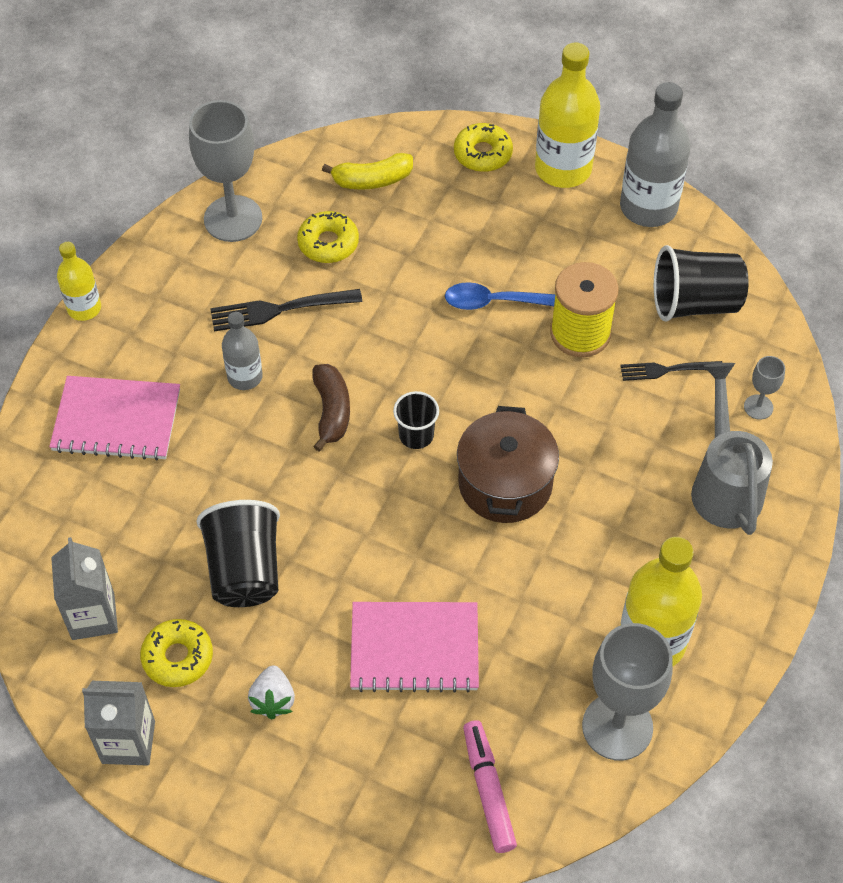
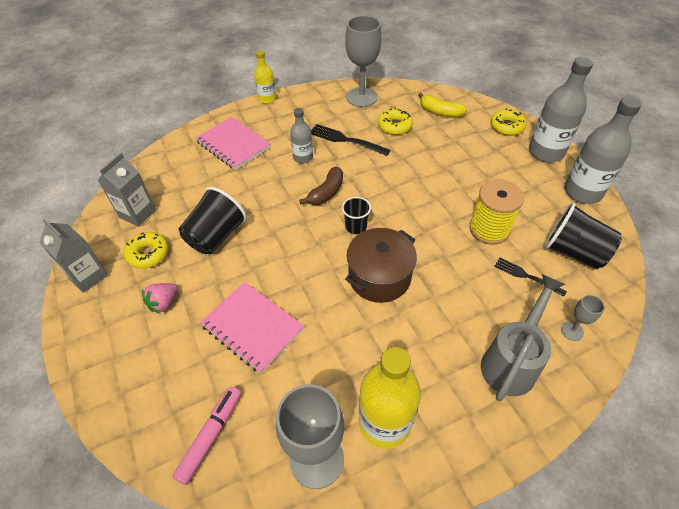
camera: 40 degrees right, 5 degrees down
white strawberry [248,665,295,719] -> pink strawberry [142,283,178,314]
blue spoon [445,282,555,310] -> none
yellow bottle [535,43,600,188] -> grey bottle [529,57,593,162]

